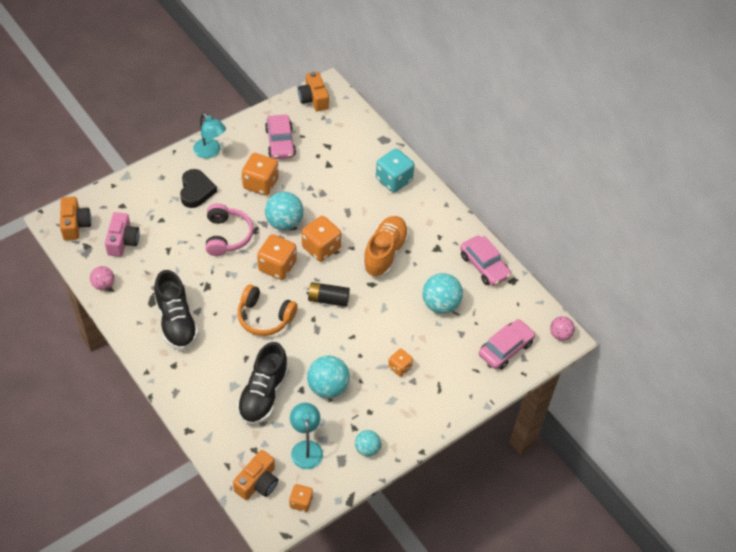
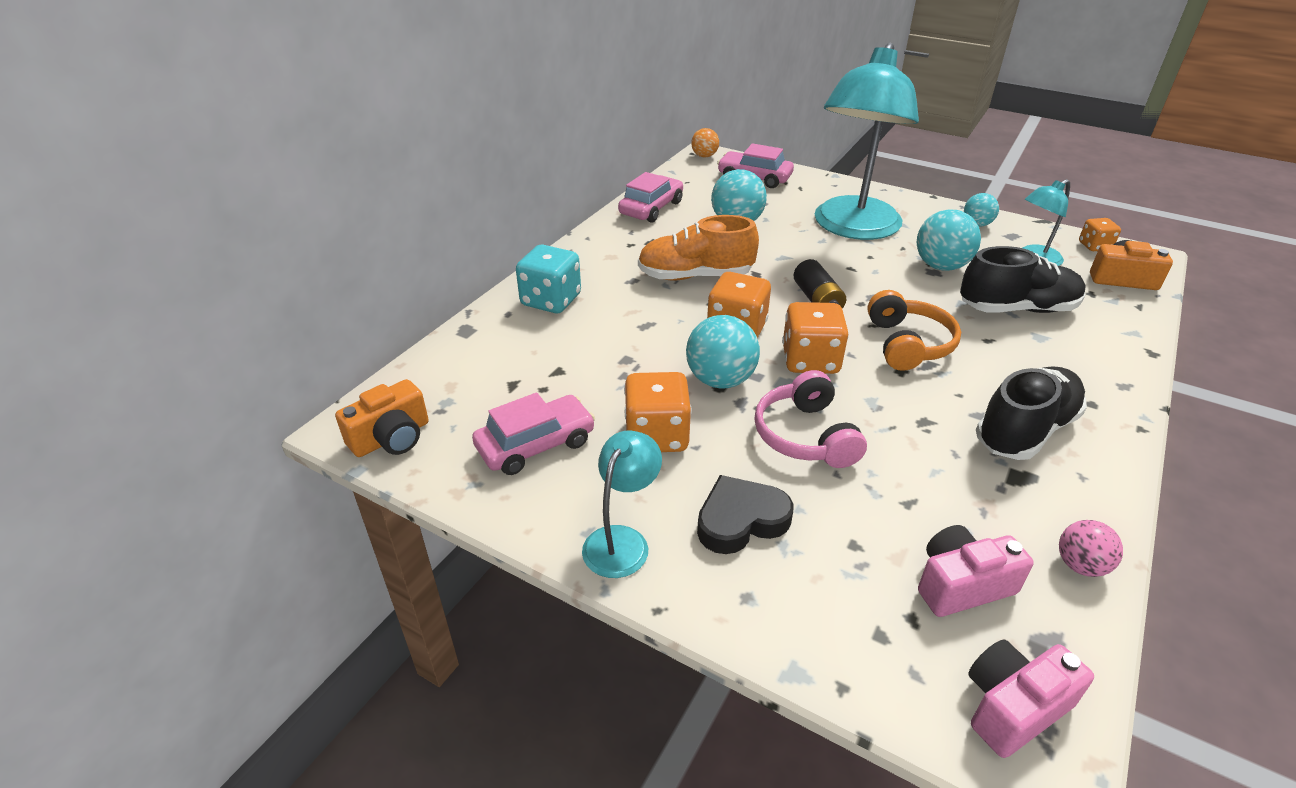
camera: 110 degrees left, 15 degrees down
orange camera [60,197,91,240] -> pink camera [969,640,1094,758]
pink headphones [205,203,254,256] -> pink headphones turned 75 degrees counterclockwise [754,370,867,468]
orange dice [388,349,413,377] -> turquoise lamp [815,43,919,240]
pink ball [550,316,575,341] -> orange ball [691,128,719,158]

